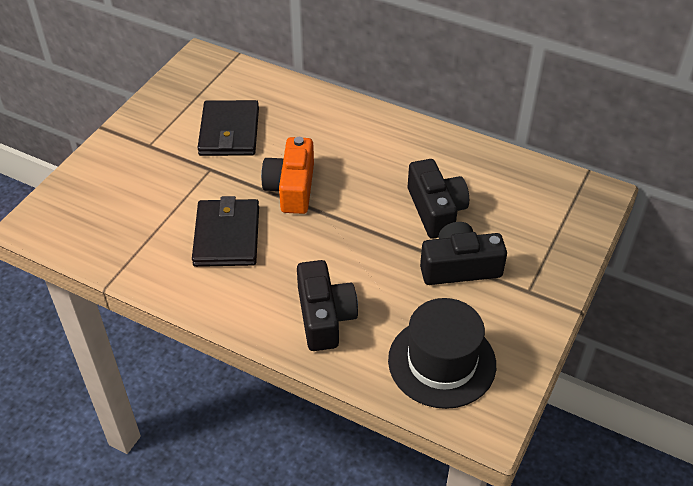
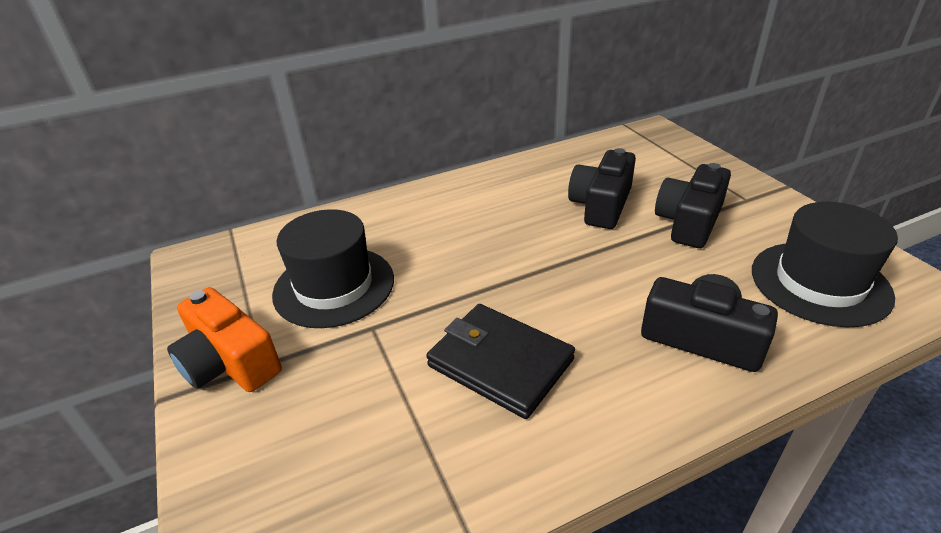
camera: 50 degrees left, 10 degrees down
black wallet [198,100,259,156] -> black hat [272,209,394,328]
orange camera [261,137,314,214] -> orange camera moved to [167,287,282,392]
black camera [408,159,469,239] -> black camera turned 90 degrees counterclockwise [568,148,636,229]

